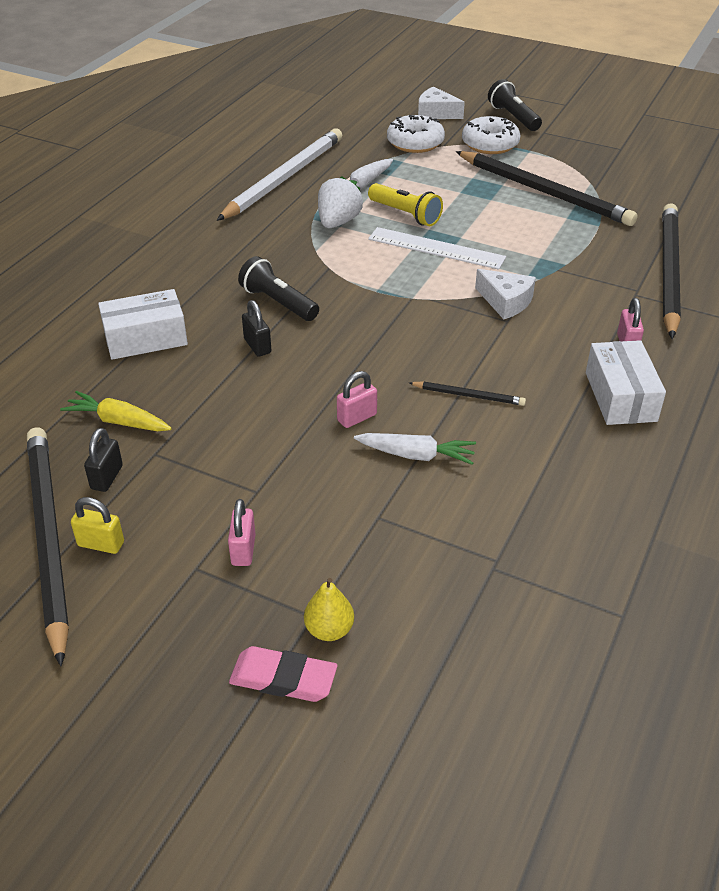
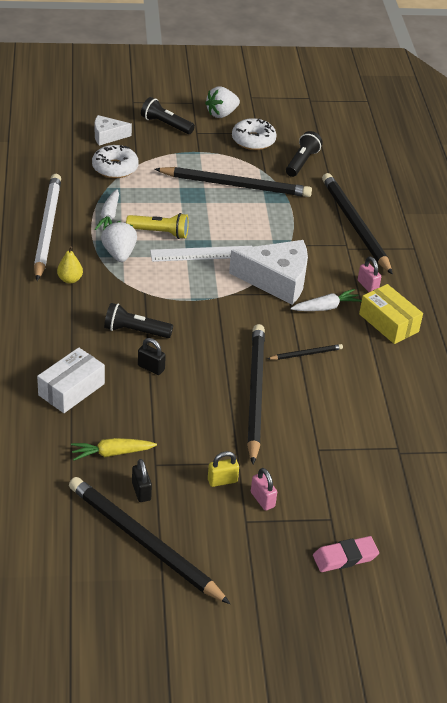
camera: 35 degrees left, 0 degrees up
yellow padlock [71,497,124,554] -> yellow padlock moved to [208,451,239,487]
yellow pear [304,578,354,641] -> yellow pear moved to [57,246,83,284]
pink padlock [337,371,377,428] -> black pencil [247,324,265,464]
white carrot [354,433,476,465] -> white carrot moved to [291,289,362,311]
white donut [462,116,520,154] -> white donut moved to [232,118,277,150]
white cheese [475,269,536,319] -> white cheese [229,240,308,305], size x1.82
white box [586,340,666,425] -> yellow box [359,284,423,344]
none -> white strawberry [205,87,240,118]
none -> black flashlight [286,131,323,177]

